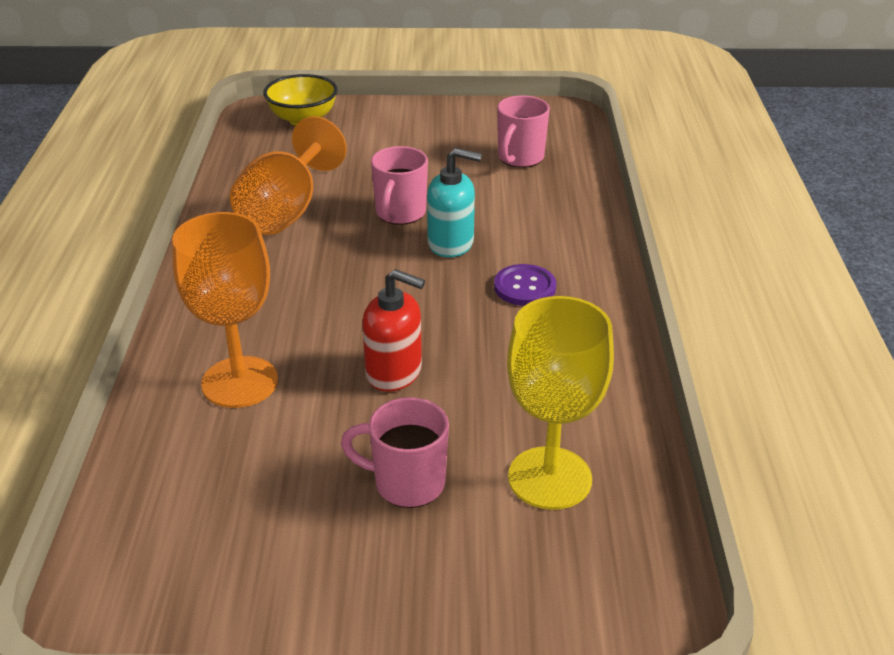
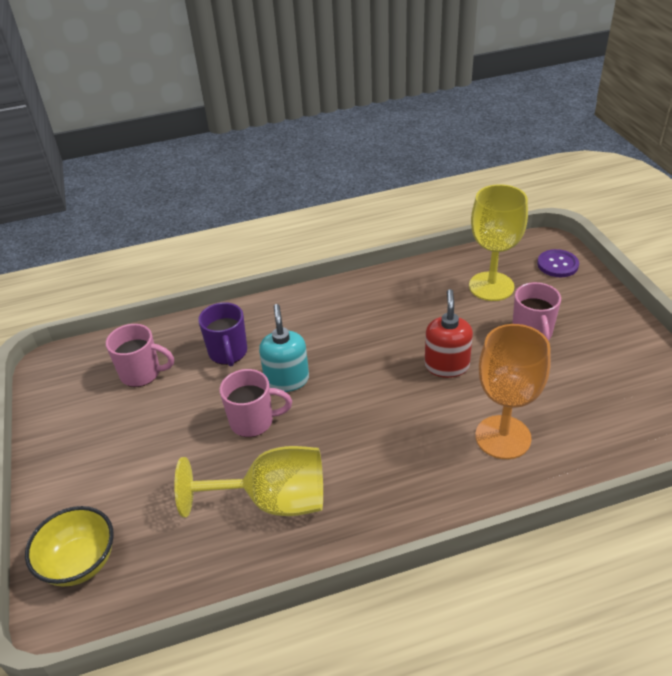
camera: 105 degrees left, 5 degrees up
orange goblet [230,116,347,235] -> yellow goblet [174,446,323,517]
purple button [494,264,556,306] -> purple button moved to [537,249,579,277]
none -> purple mug [198,302,247,366]

